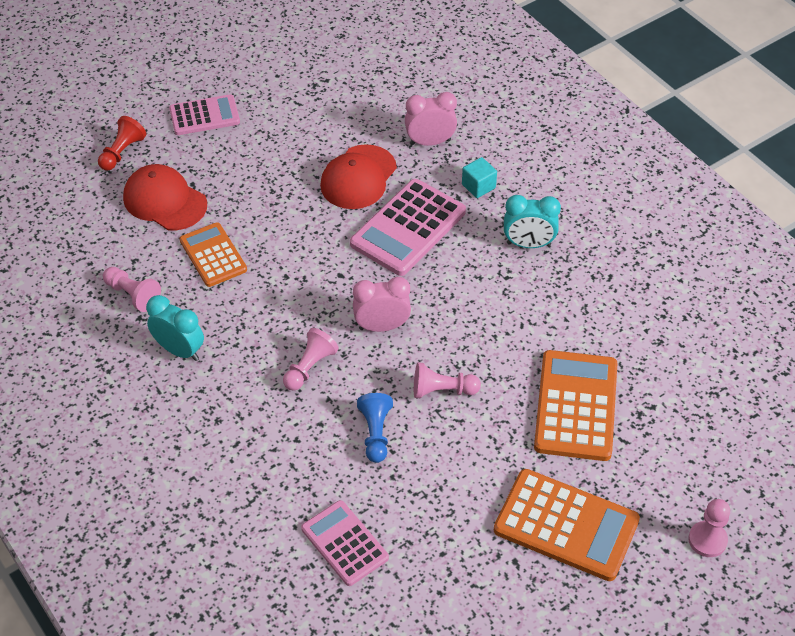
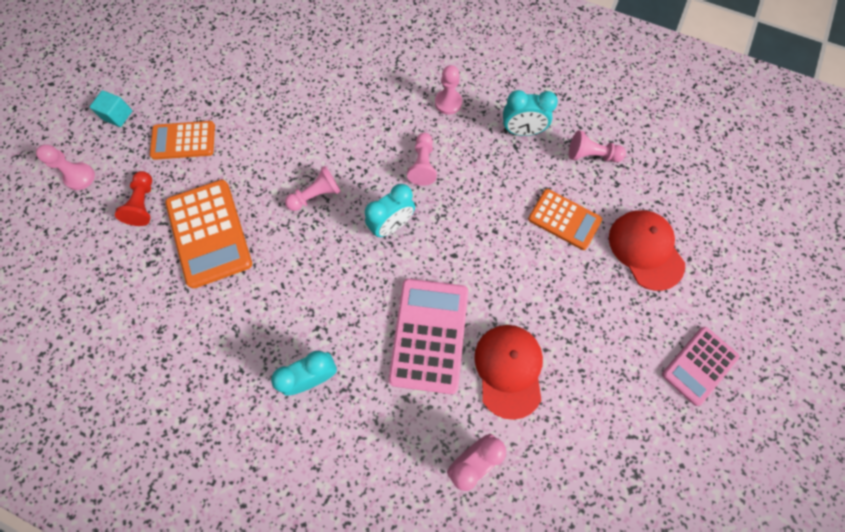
camera: 150 degrees right, 20 degrees up
red pawn [98,116,146,171] -> red pawn moved to [115,171,152,226]
red cap [123,164,207,230] -> red cap turned 120 degrees counterclockwise [609,210,685,291]
pink calculator [301,500,389,586] -> none
pink clock [353,277,411,332] -> turquoise clock [365,184,415,237]
blue pawn [357,393,393,463] -> none
turquoise cube [462,157,497,198] -> turquoise cube moved to [90,90,132,127]
orange calculator [494,469,640,581] -> orange calculator [150,121,215,160], size x0.64
none -> pink pawn [435,65,462,115]

